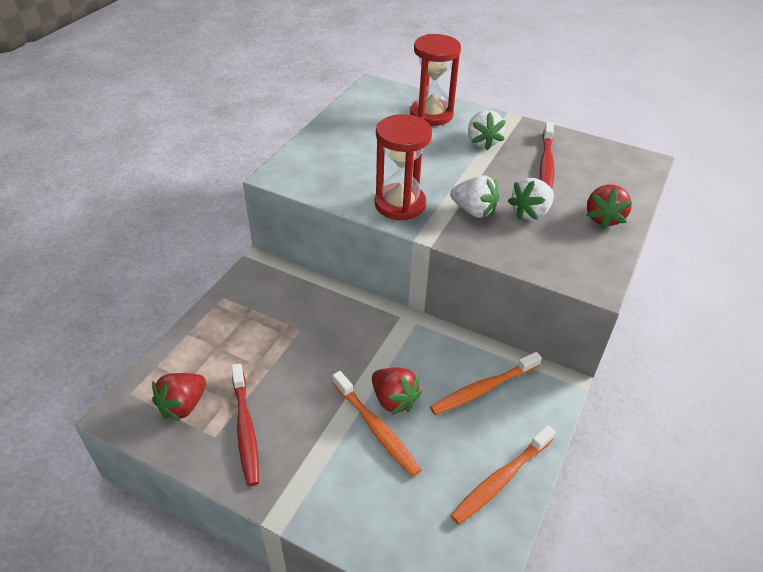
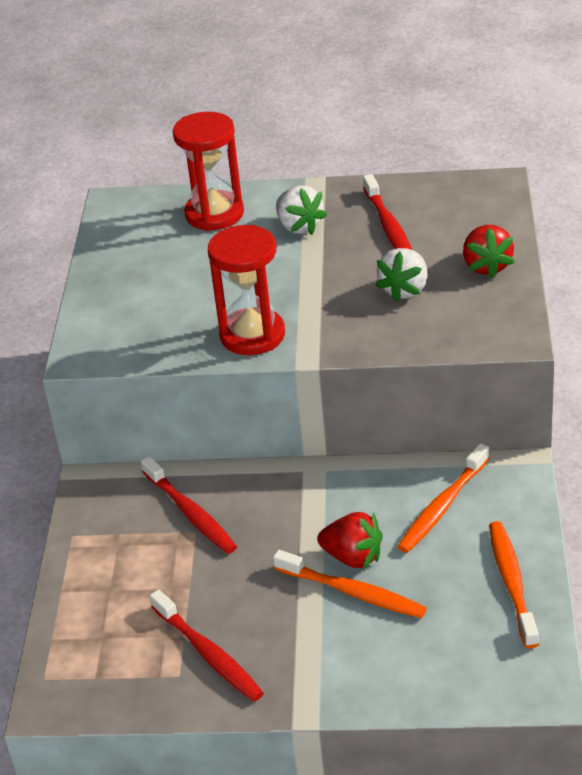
camera: 20 degrees left, 5 degrees down
red strawberry [152,373,206,421] -> none
white strawberry [450,175,499,218] -> none
orange toothbrush [450,426,556,525] -> orange toothbrush turned 150 degrees clockwise [489,521,539,648]
none -> red toothbrush [141,456,237,554]

